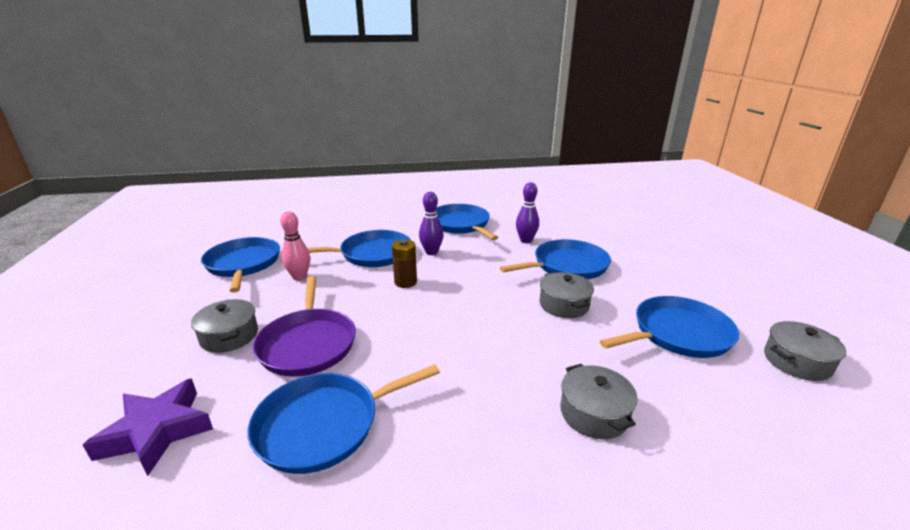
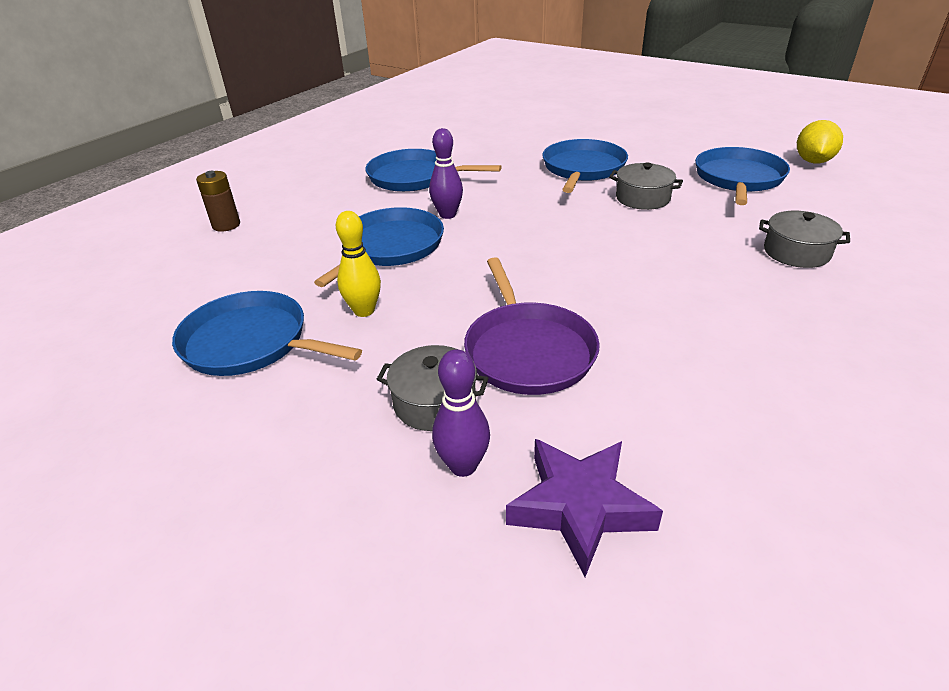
camera: 45 degrees left, 10 degrees up
blue pan [248,364,440,474] -> none
purple pan [253,276,356,377] -> purple pan turned 45 degrees clockwise [464,257,600,395]
pink bowling pin [280,211,310,281] -> yellow bowling pin [336,211,381,317]
brown battery [392,239,417,288] -> brown battery moved to [196,171,240,232]
purple bowling pin [516,182,539,243] -> purple bowling pin moved to [432,349,490,477]
grey pot [764,321,846,381] -> yellow lemon [797,120,843,164]

